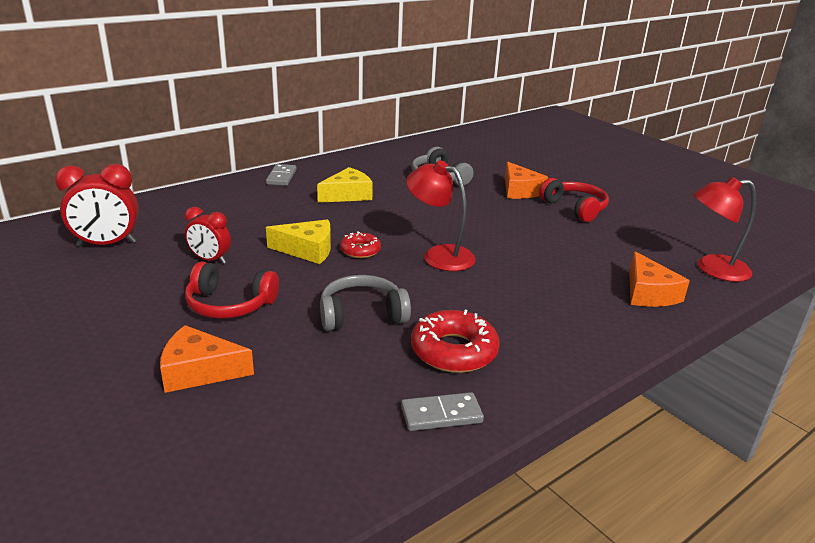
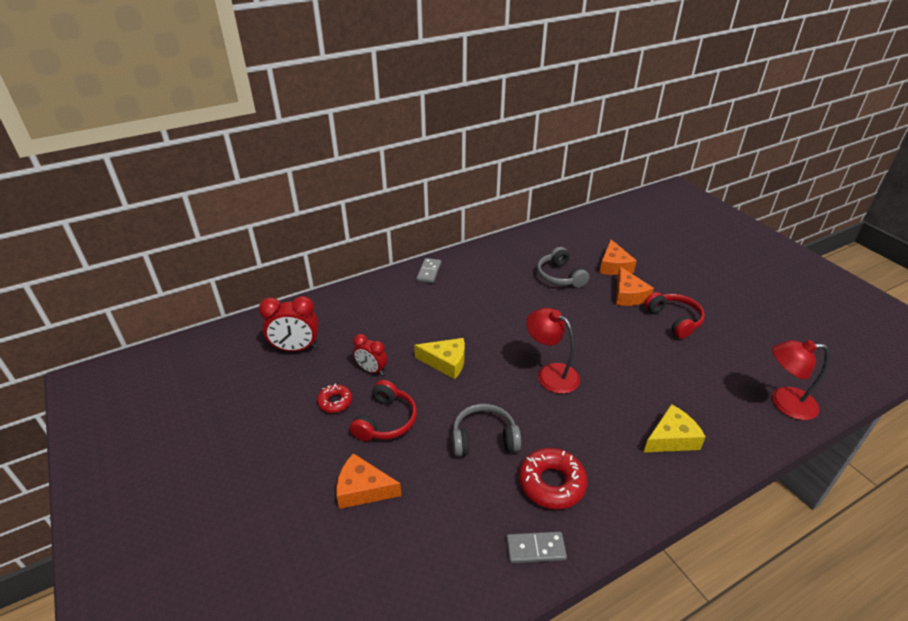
camera: 10 degrees right, 10 degrees up
red headphones [185,261,279,319] -> red headphones turned 90 degrees counterclockwise [350,380,417,441]
yellow cheese [317,167,373,203] -> yellow cheese moved to [643,404,706,453]
red donut [340,231,381,258] -> red donut moved to [317,384,352,413]
orange cheese [629,251,690,307] -> orange cheese moved to [599,240,637,275]

